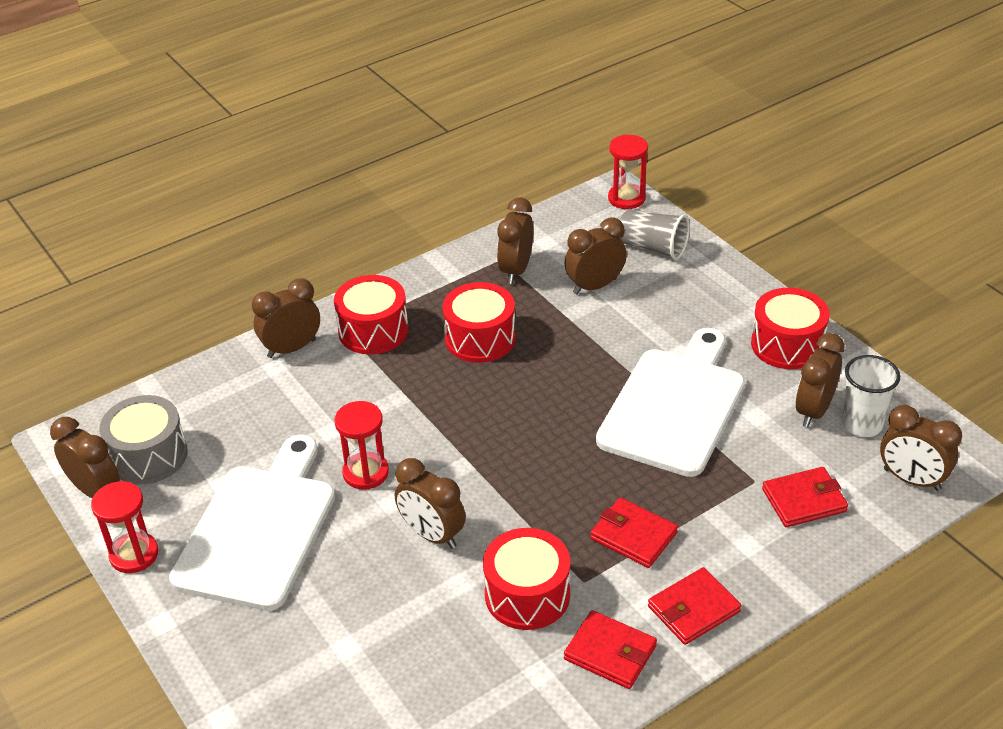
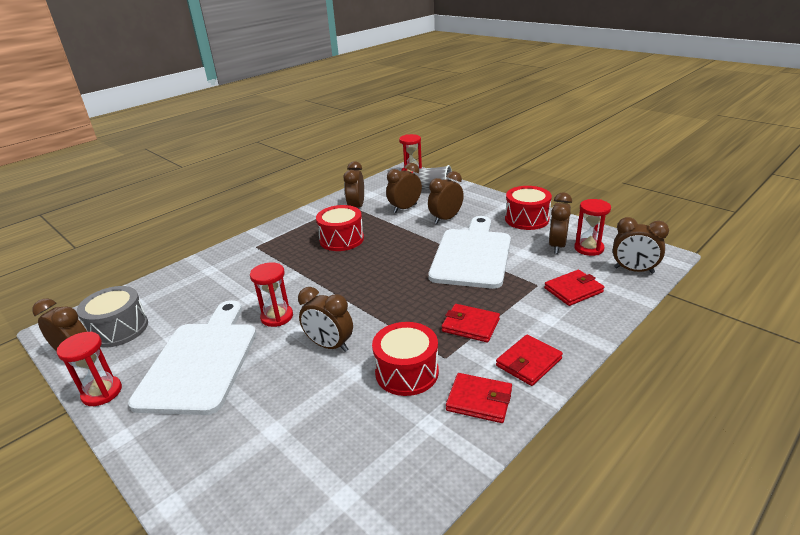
camera: 10 degrees left, 10 degrees down
brown clock [252,278,320,358] -> brown clock moved to [428,171,464,224]
red drum [334,275,409,354] -> none
white cup [842,355,900,437] -> red hourglass [574,199,611,256]

